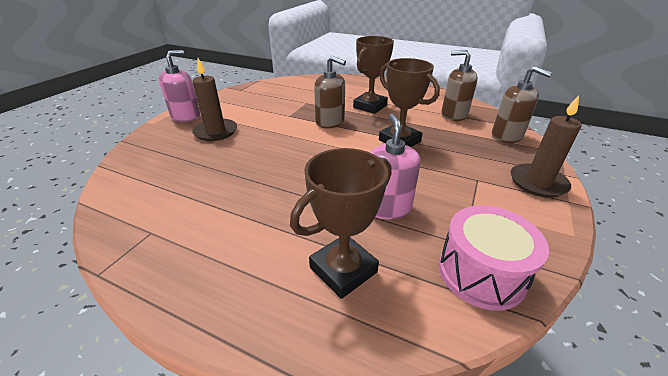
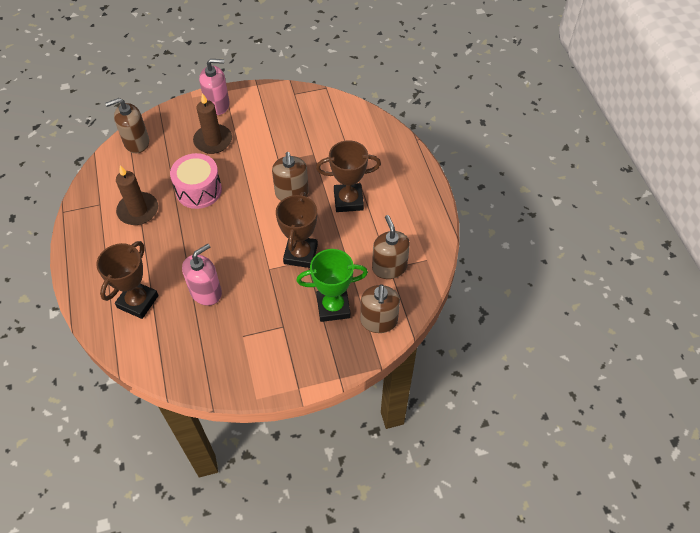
camera: 50 degrees right, 20 degrees up
brown trophy [290,148,392,299] -> brown trophy turned 75 degrees counterclockwise [96,241,159,319]
pink drum [439,205,549,311] -> pink drum moved to [170,153,222,209]
brown candle [510,95,582,198] -> brown candle moved to [116,165,158,225]
none -> brown soap dispenser [105,98,149,153]
none -> green trophy [296,249,368,322]

